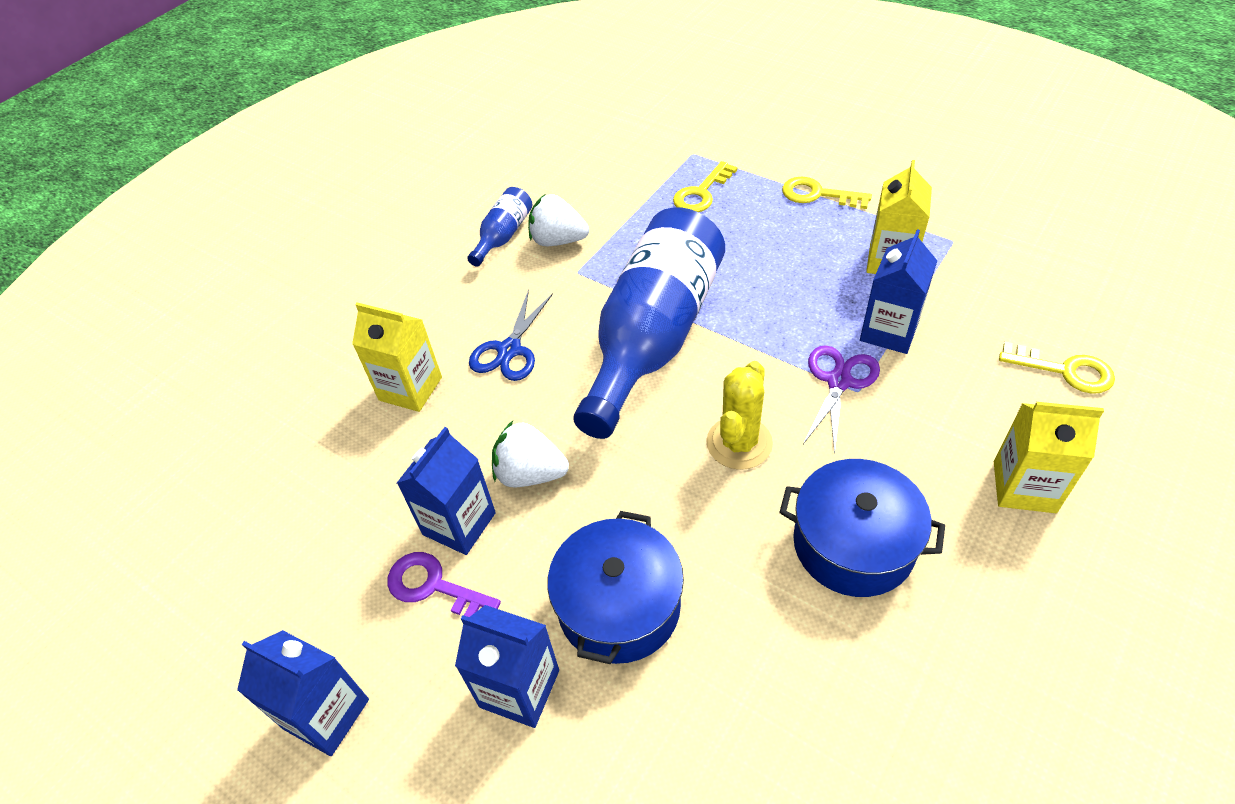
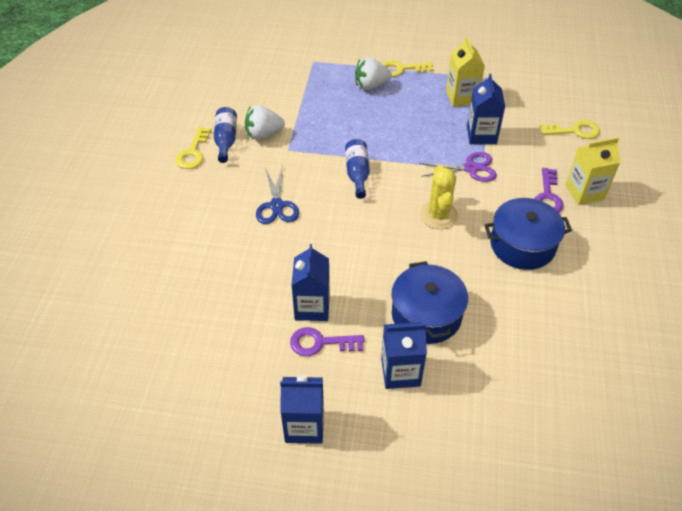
camera: 30 degrees left, 0 degrees up
yellow carton [352,303,442,412] -> none
white strawberry [492,421,569,487] -> white strawberry moved to [355,57,392,90]
blue bottle [573,207,725,439] -> blue bottle [345,139,370,199], size x0.43
yellow key [673,161,738,212] -> yellow key moved to [175,127,211,169]
purple scissors [803,345,880,453] -> purple scissors turned 90 degrees clockwise [419,152,497,182]
none -> purple key [535,168,563,213]

